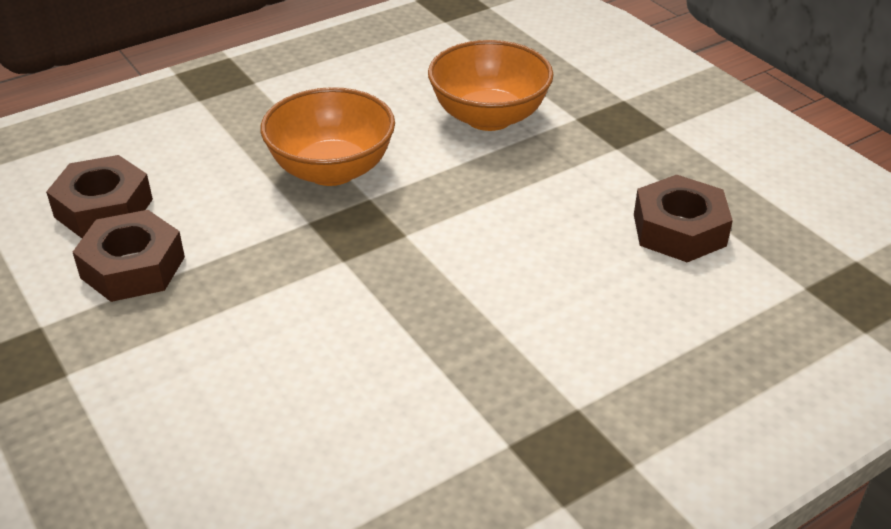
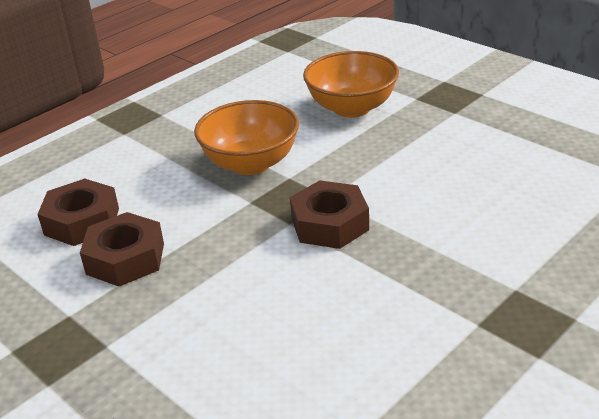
camera: 10 degrees left, 5 degrees down
brown nut [634,175,733,262] -> brown nut moved to [290,180,369,249]

